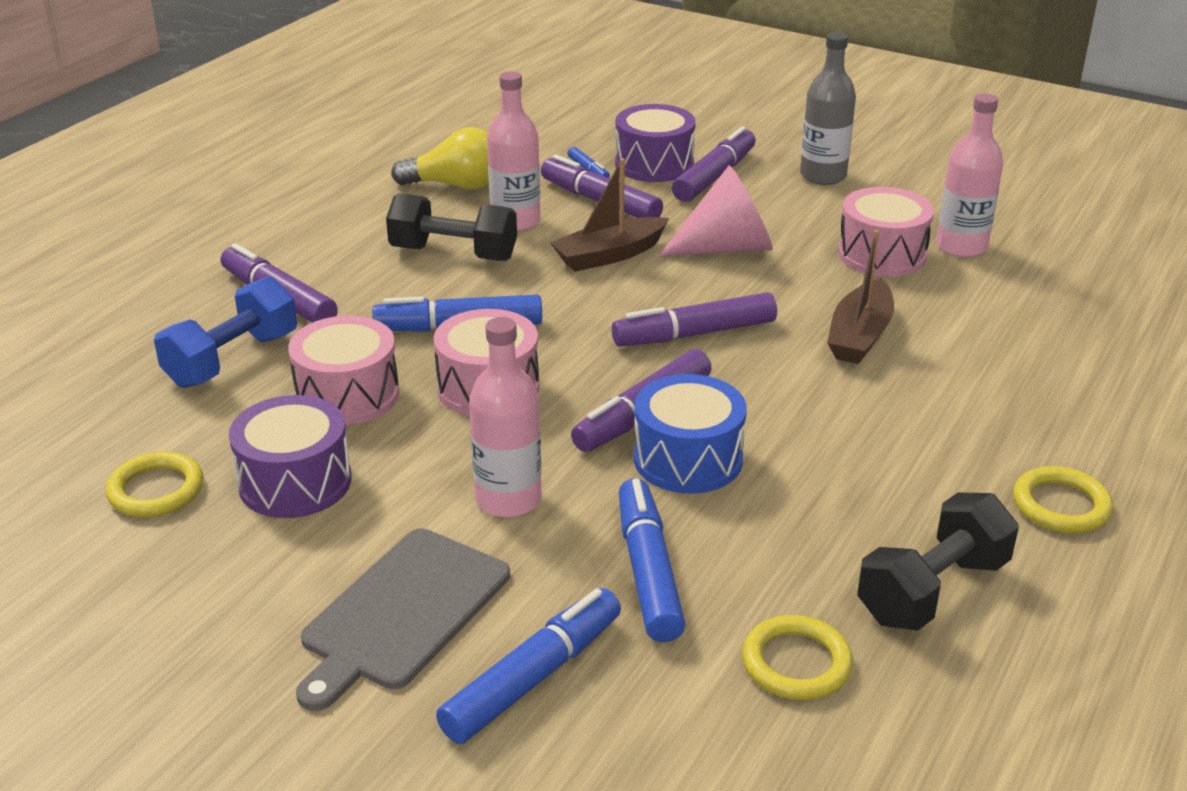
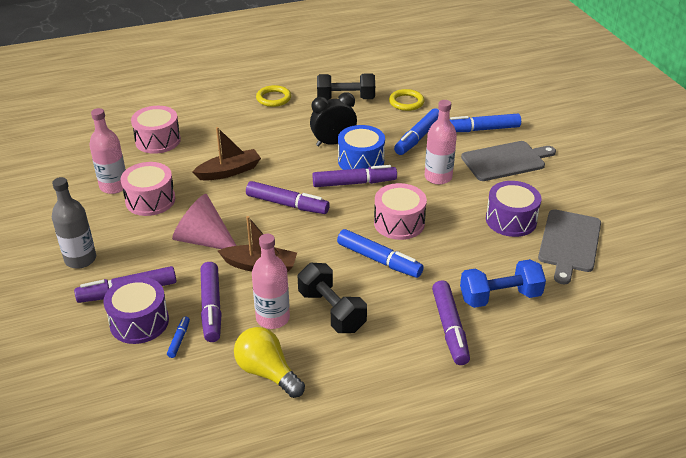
camera: 140 degrees left, 5 degrees up
yellow ring [106,451,204,517] -> grey cutting board [538,209,601,284]
pink drum [288,316,399,426] -> pink drum moved to [131,106,181,154]
none -> black clock [310,92,357,146]

